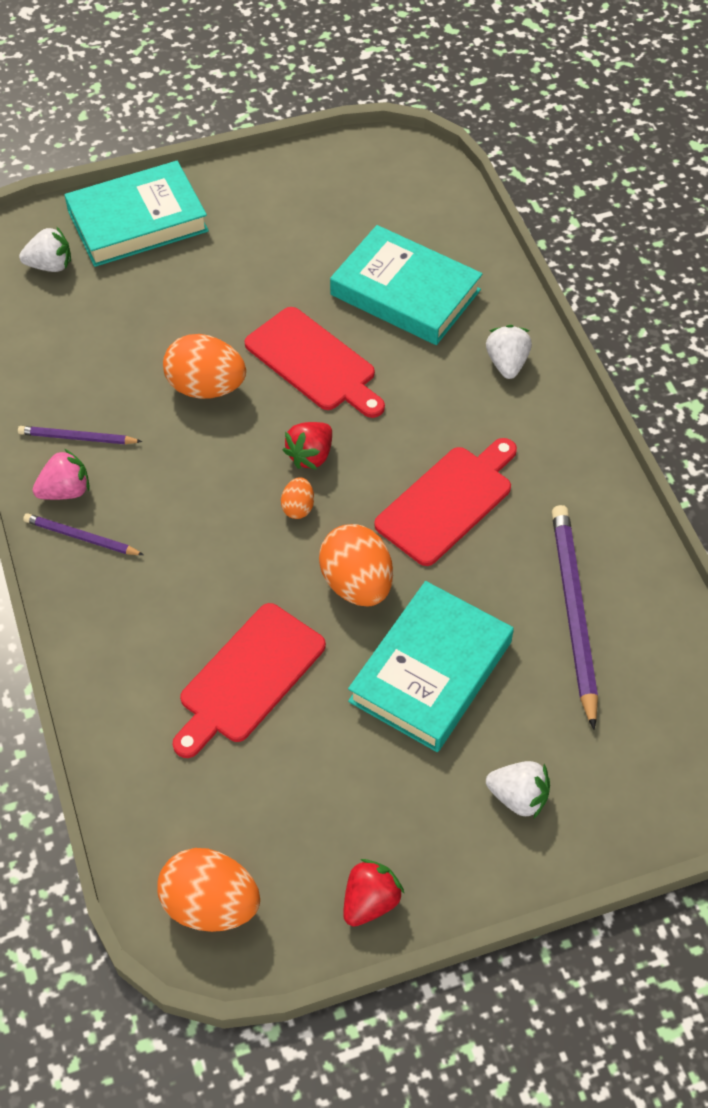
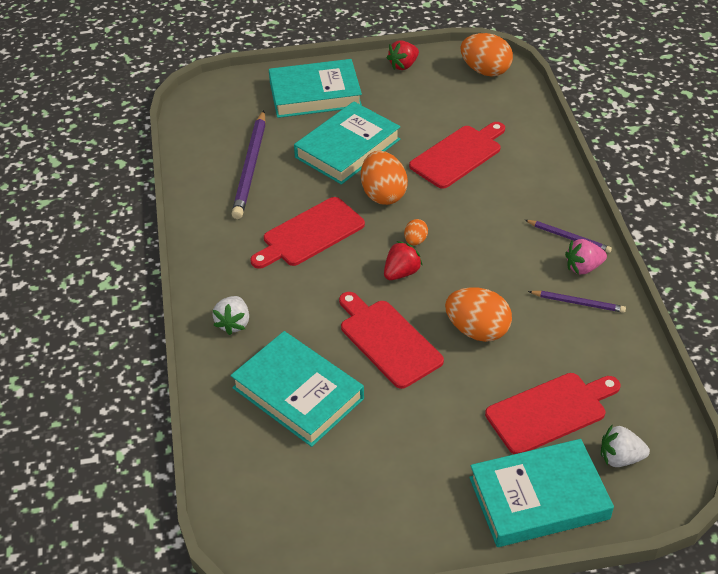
camera: 170 degrees left, 10 degrees down
white strawberry [486,761,550,818] -> turquoise book [269,59,362,118]
none -> red cutting board [485,373,620,454]

